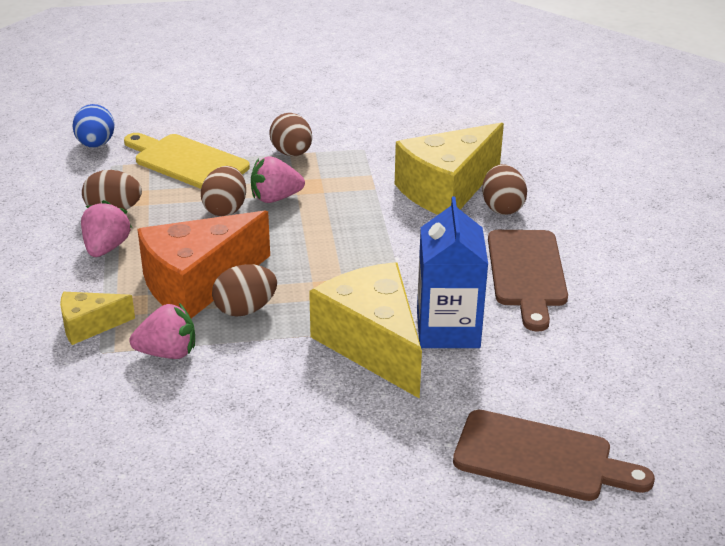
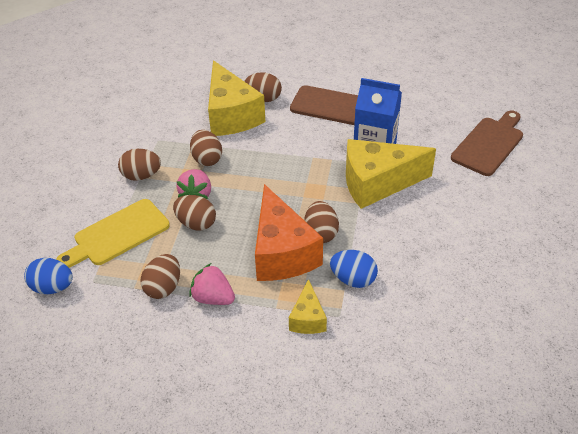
camera: 70 degrees left, 10 degrees up
pink strawberry [129,303,195,359] -> blue egg [330,250,378,288]
none -> brown egg [190,130,222,166]

